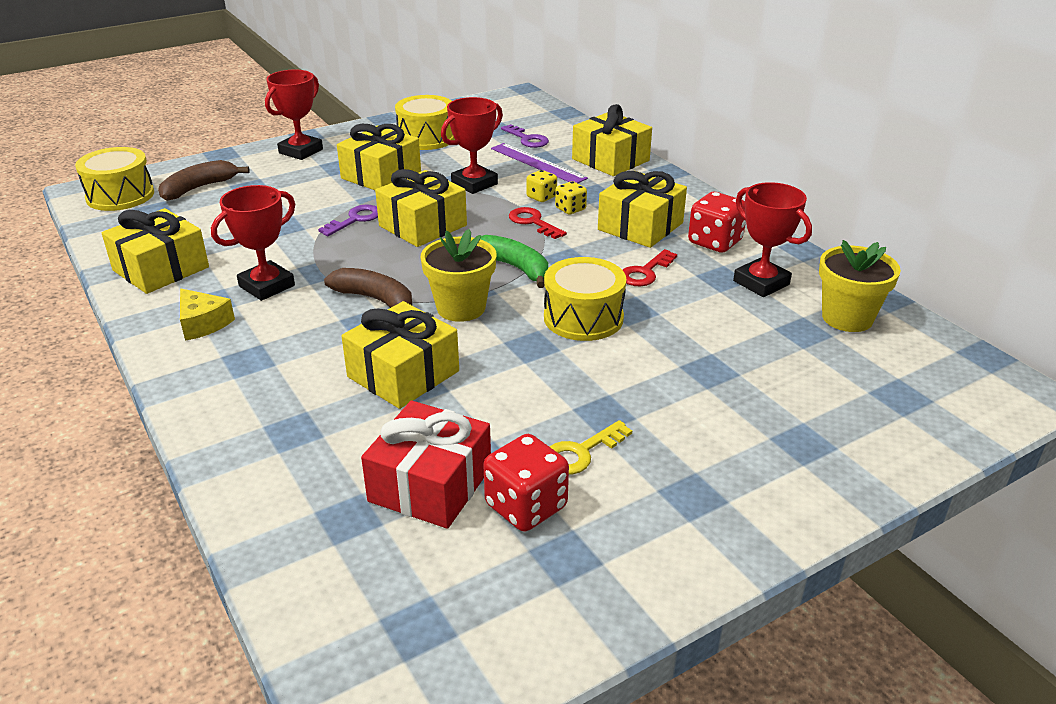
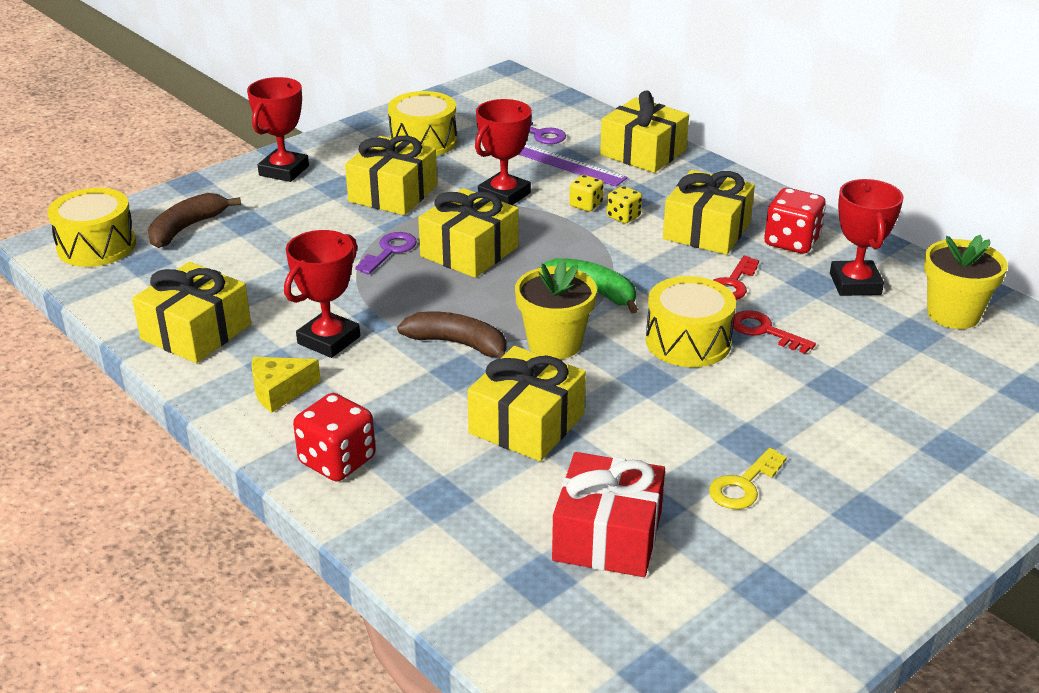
camera: 10 degrees left, 0 degrees up
yellow cheese [180,289,235,341] -> yellow cheese turned 120 degrees clockwise [251,357,321,413]
red dice [483,434,569,531] -> red dice moved to [293,393,376,482]
red key [509,207,567,239] -> red key moved to [731,310,816,354]
red trophy [733,182,812,297] -> red trophy turned 45 degrees clockwise [830,179,904,296]

